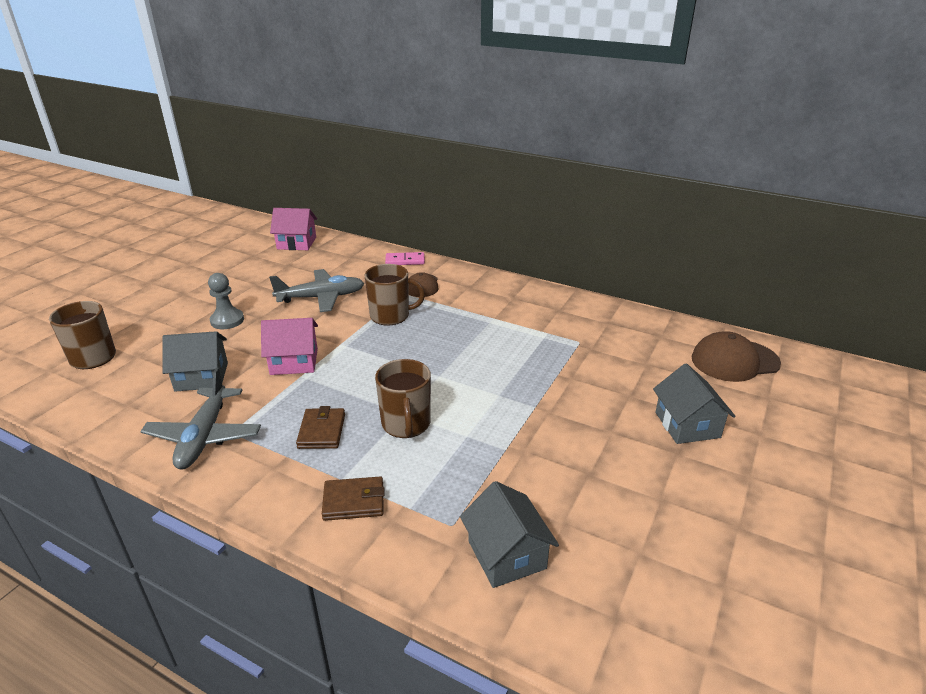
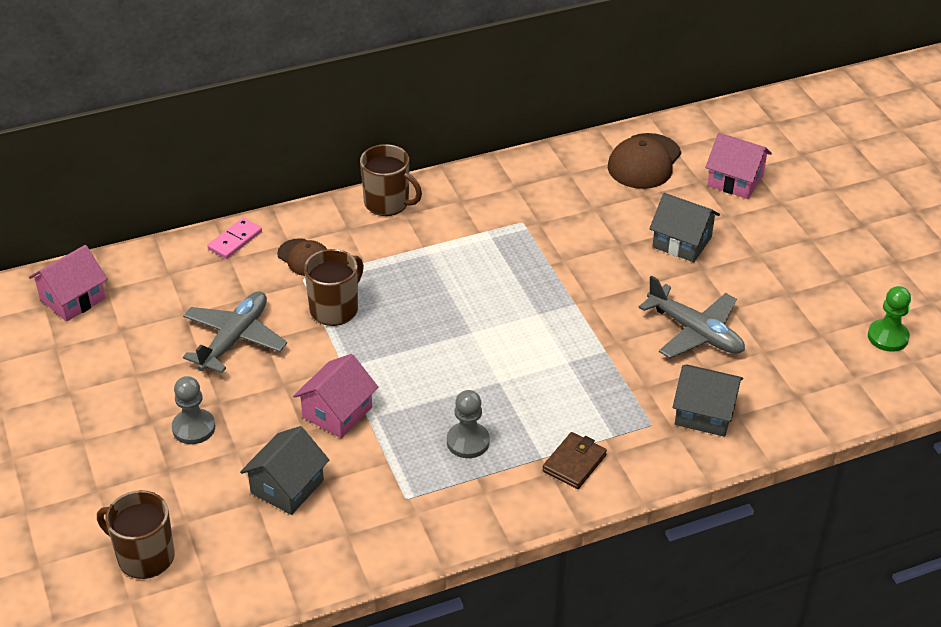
camera: 50 degrees left, 10 degrees up
grey plane [140,368,261,469] -> grey plane moved to [639,275,745,358]
brown wallet [296,406,345,449] -> grey pawn [447,390,490,458]
brown mug [375,359,431,438] -> brown mug moved to [360,144,422,216]
none -> pink house [705,133,772,199]
none -> green pawn [868,286,911,352]

